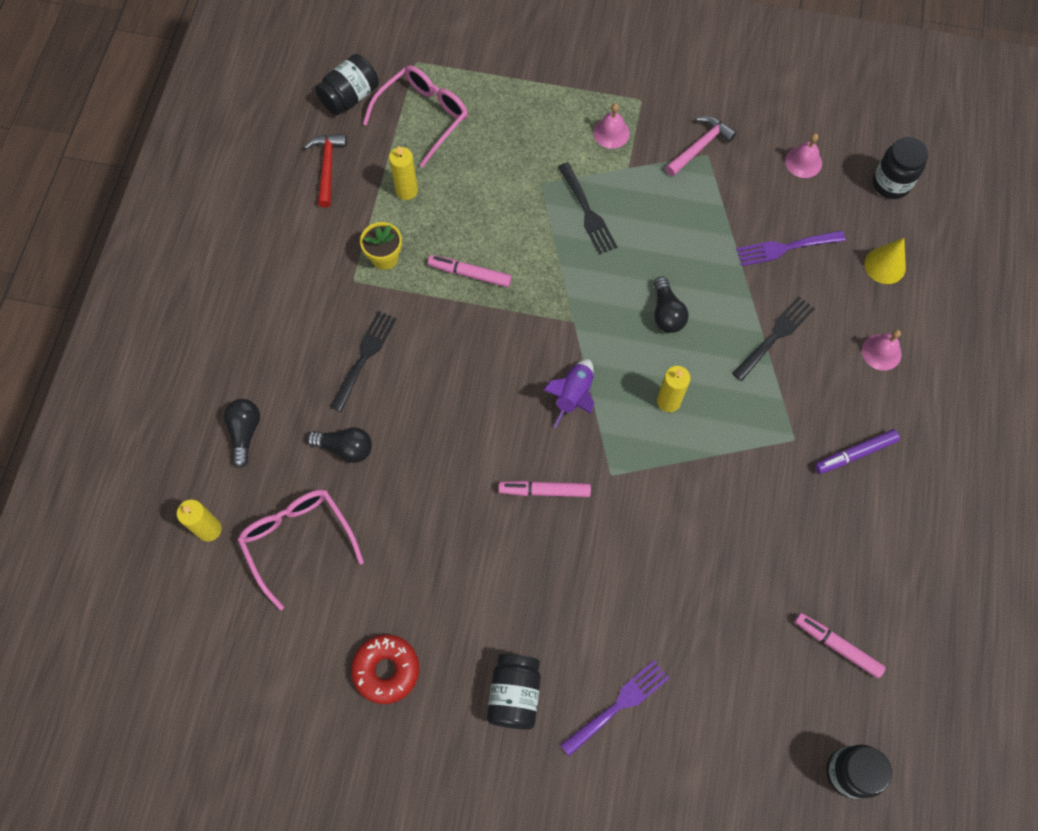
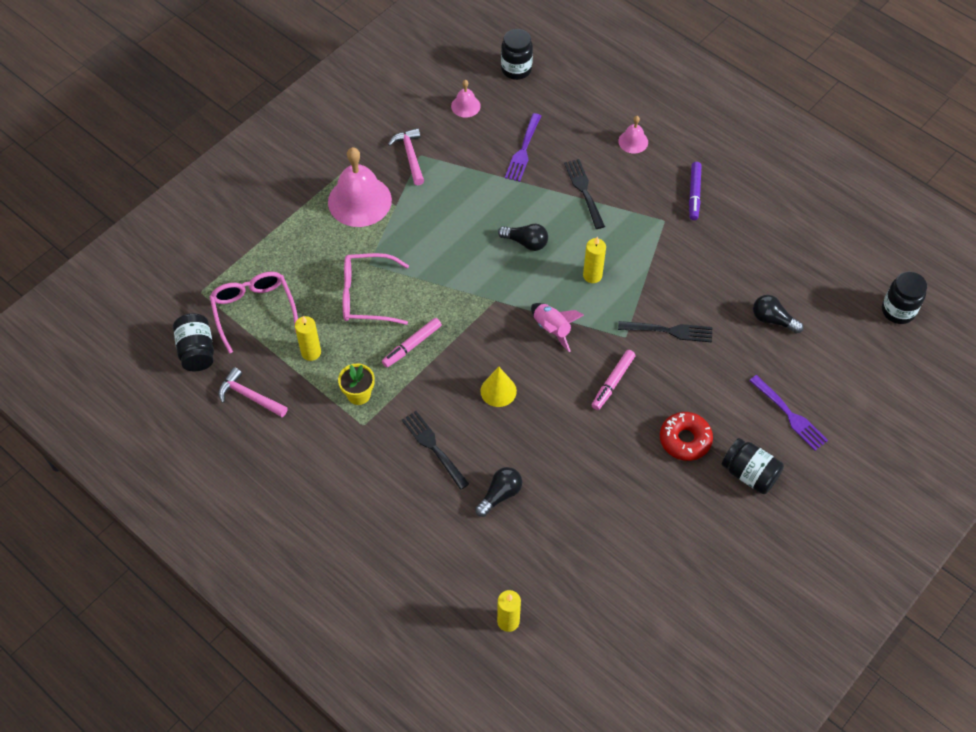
camera: 60 degrees left, 10 degrees down
black light bulb [224,399,260,468] -> black light bulb moved to [753,295,804,334]
pink glasses [238,490,364,610] -> pink glasses moved to [343,253,409,325]
red hammer [304,134,347,208] -> pink hammer [218,367,288,417]
red donut [351,634,419,704] -> red donut moved to [660,412,713,461]
purple rocket [543,359,594,428] -> pink rocket [531,303,584,352]
black fork [558,162,617,255] -> black fork moved to [618,321,712,343]
purple fork [560,660,669,756] -> purple fork turned 150 degrees clockwise [749,375,828,451]
pink bell [593,103,630,149] -> pink bell [328,147,392,227], size x2.07
pink marker [795,613,886,678] -> none
yellow cone [864,238,906,284] -> yellow cone moved to [480,367,517,407]

